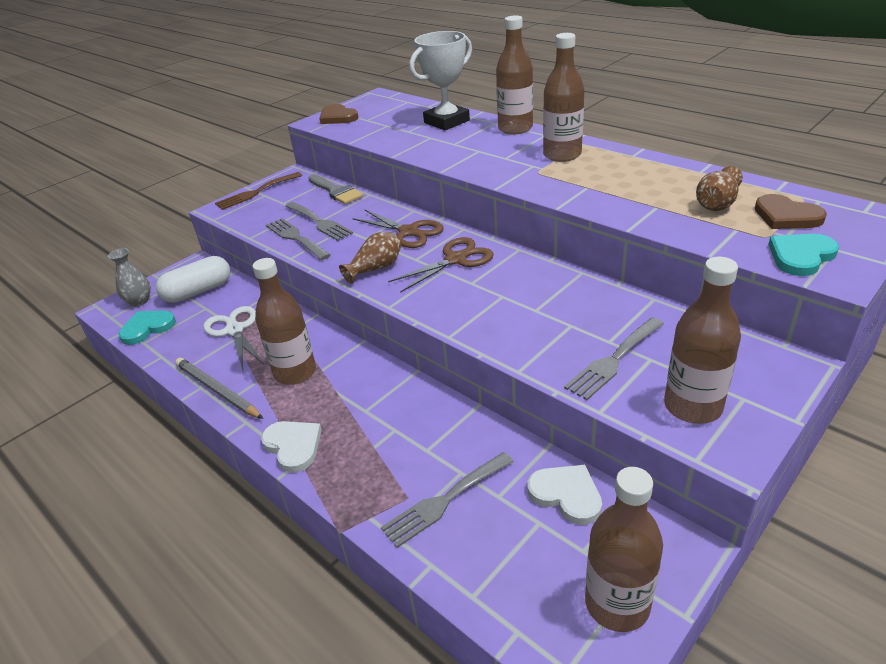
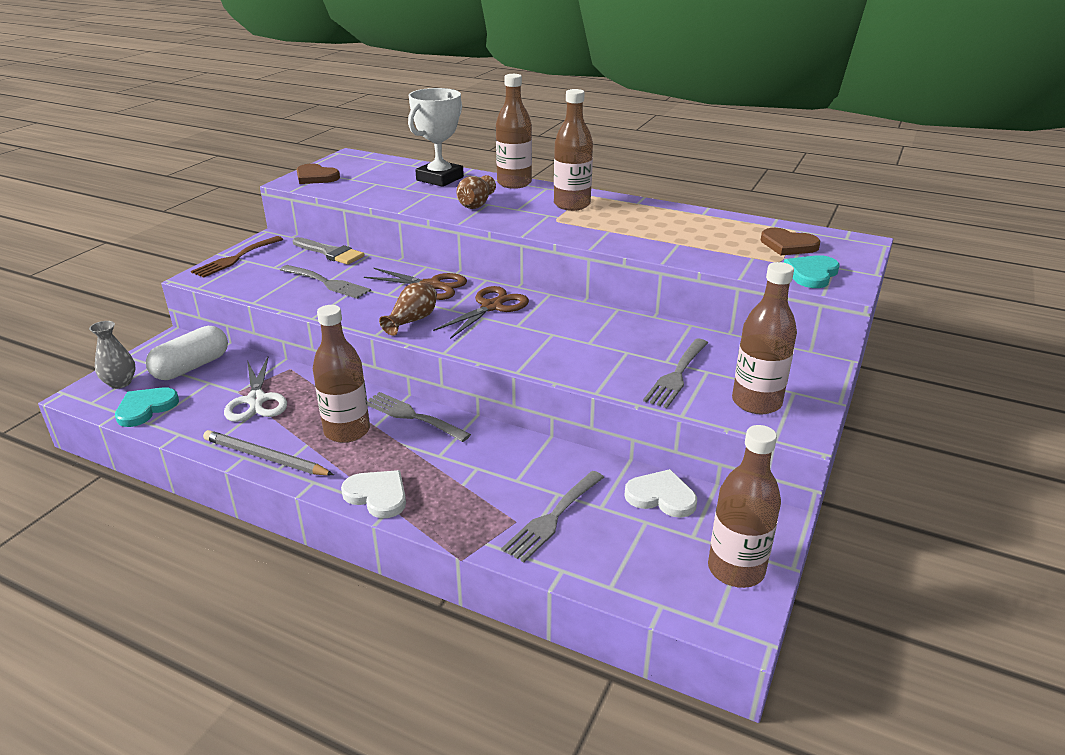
camera: 20 degrees left, 5 degrees down
white scissors [203,306,264,370] -> white scissors turned 150 degrees counterclockwise [224,357,287,422]
grey fork [266,218,330,260] -> grey fork moved to [367,392,471,442]
brown vase [696,166,743,211] -> brown vase moved to [456,175,496,209]

